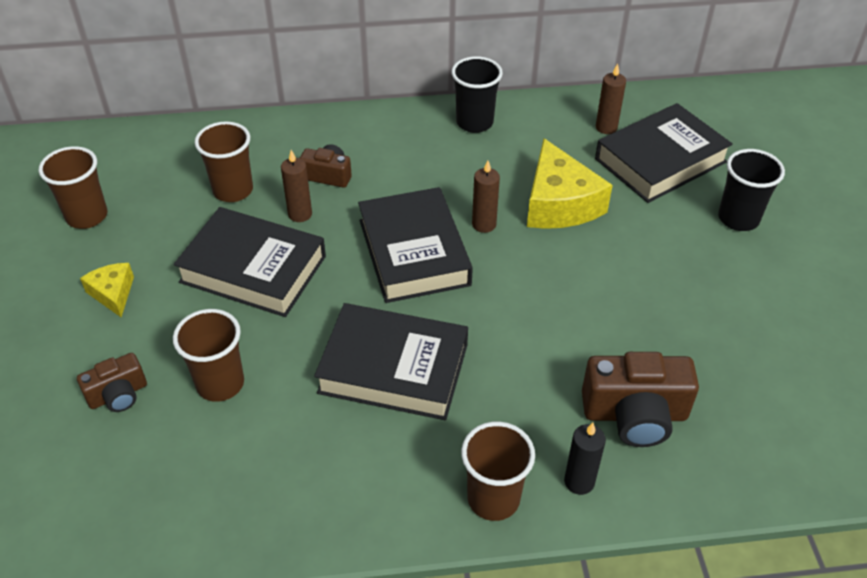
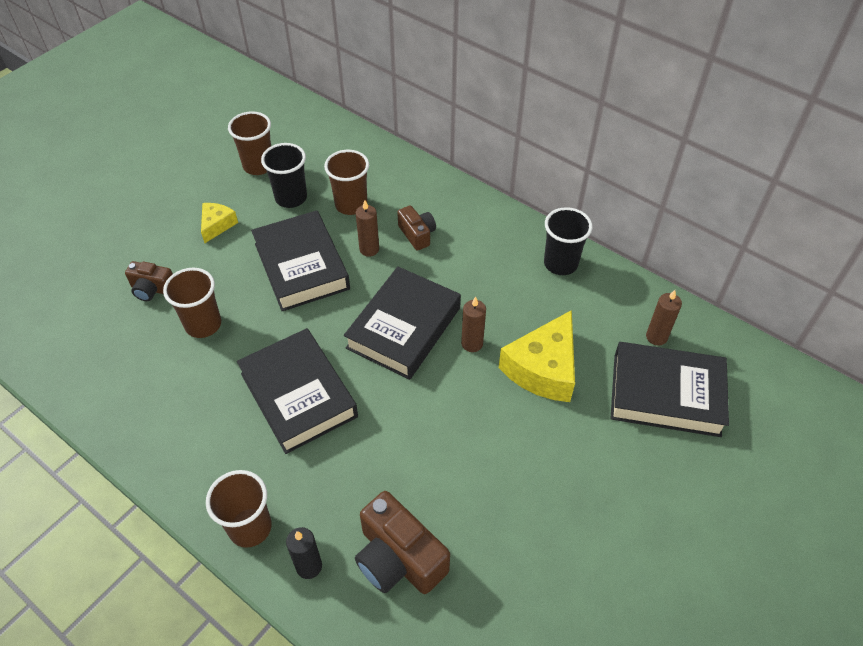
camera: 45 degrees right, 5 degrees up
black cup [718,149,785,231] -> black cup moved to [261,143,307,208]

